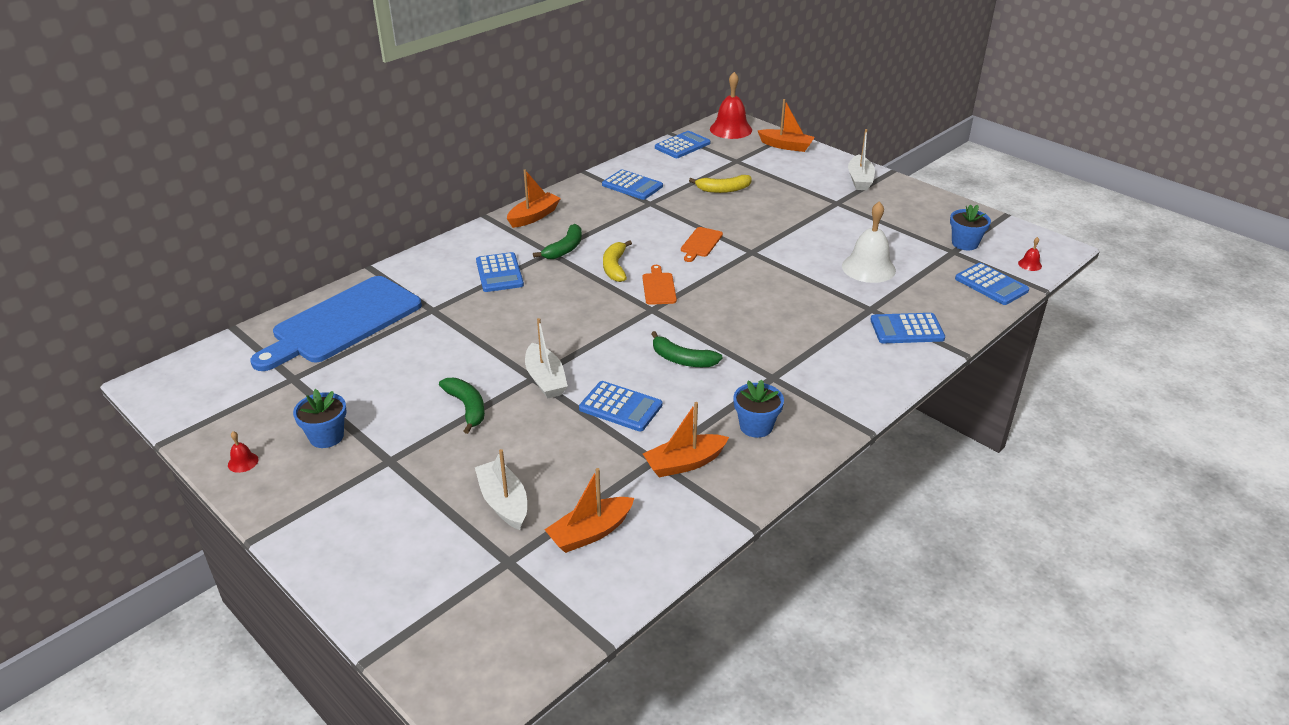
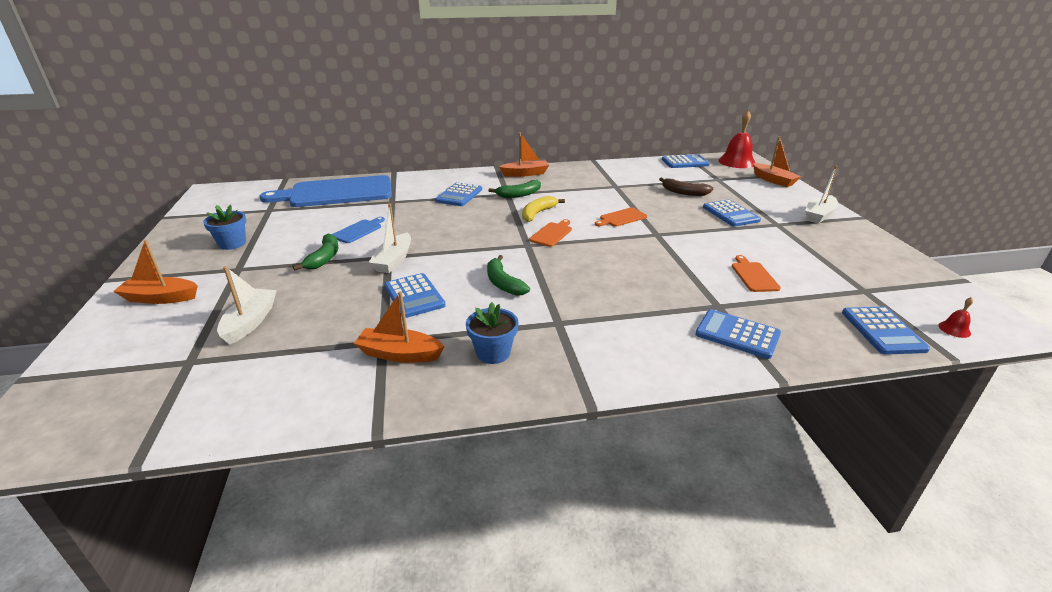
camera: 35 degrees right, 5 degrees down
red bell [228,431,259,473] -> none
orange boat [545,468,634,553] -> orange boat moved to [113,240,198,304]
blue calculator [602,170,663,200] -> blue calculator moved to [703,200,761,227]
yellow banana [689,175,752,193] -> brown banana [659,177,713,196]
white bell [842,201,896,283] -> orange cutting board [732,255,781,292]
blue flower pot [950,205,991,250] -> none
none -> blue cutting board [332,217,385,243]

